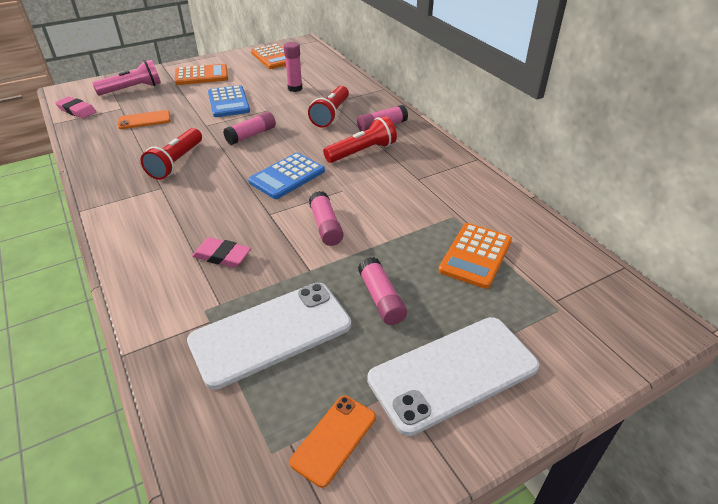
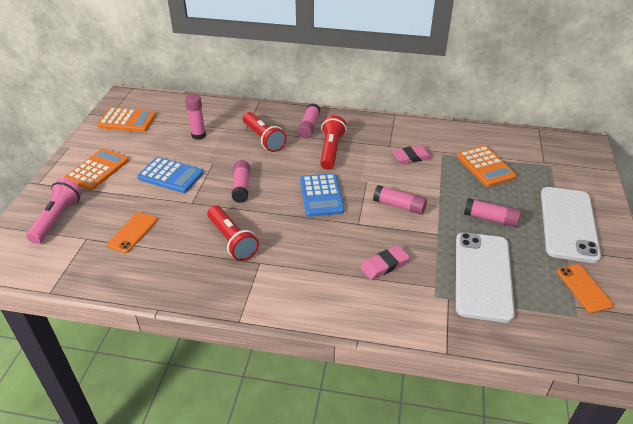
camera: 50 degrees left, 0 degrees up
pink eraser [55,96,96,118] -> pink eraser moved to [392,145,432,164]

